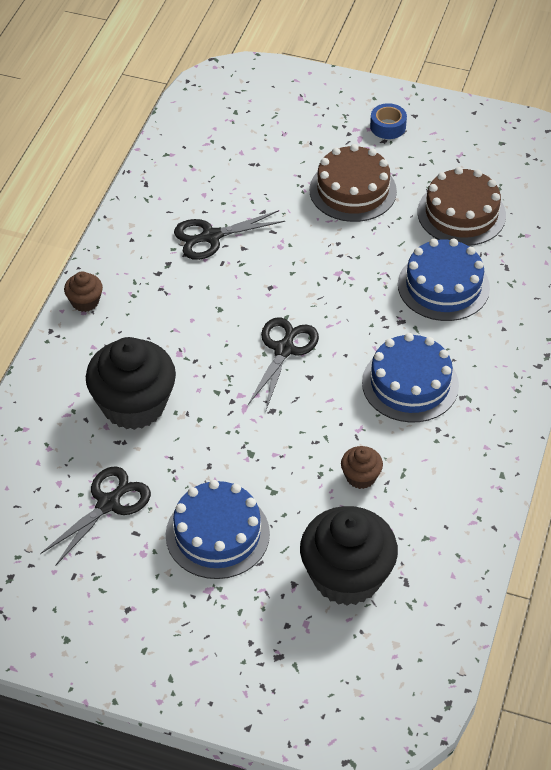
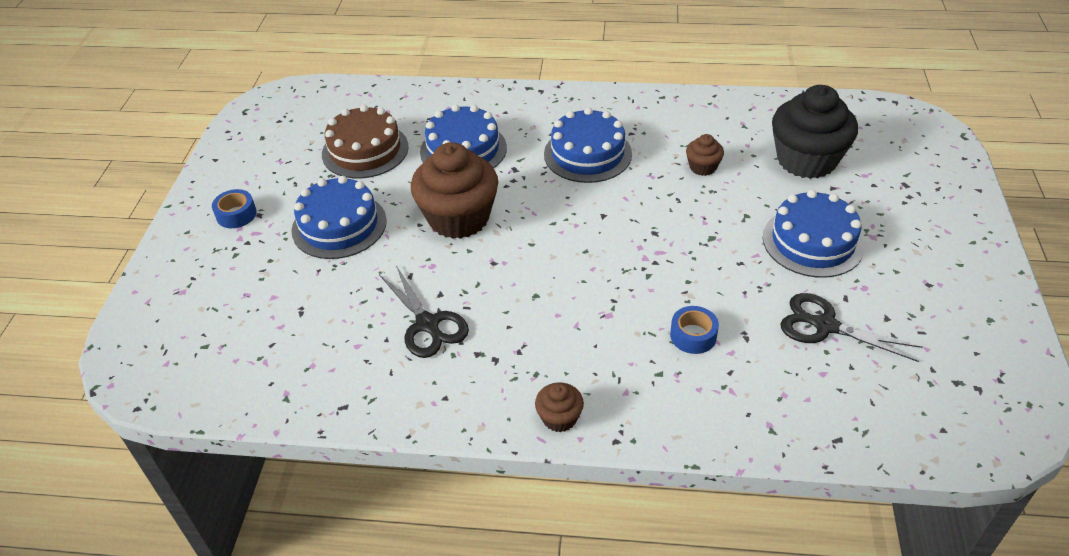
camera: 100 degrees left, 5 degrees down
black cupcake [86,337,176,430] -> blue tape [670,306,719,354]
black scissors [248,317,319,410] -> none
brown cake [309,144,397,222] -> blue cake [292,176,387,259]
none -> brown cupcake [411,142,498,239]

